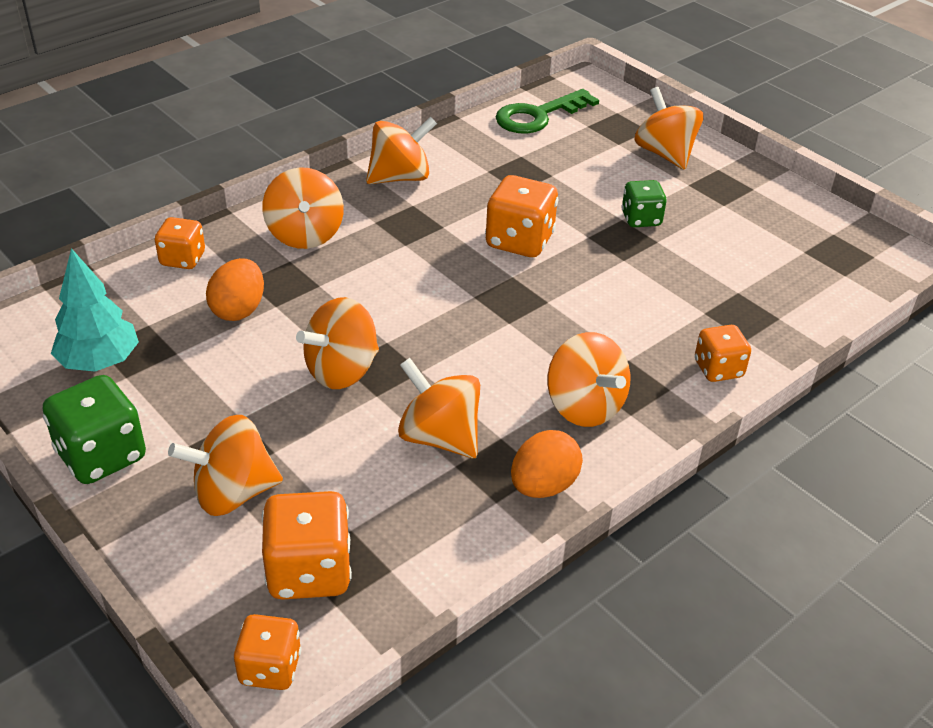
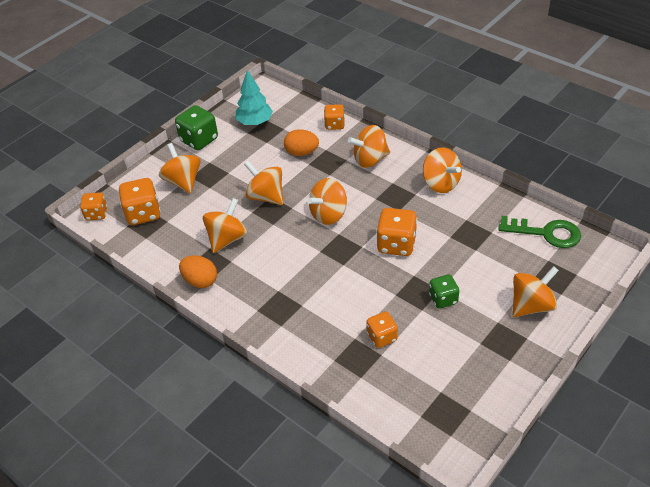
camera: 85 degrees right, 5 degrees up
green key [496,89,599,134] -> green key turned 150 degrees clockwise [498,216,581,248]
orange spinning top [547,332,630,427] -> orange spinning top moved to [307,178,347,225]
orange dice [695,325,751,382] -> orange dice moved to [367,312,398,348]

